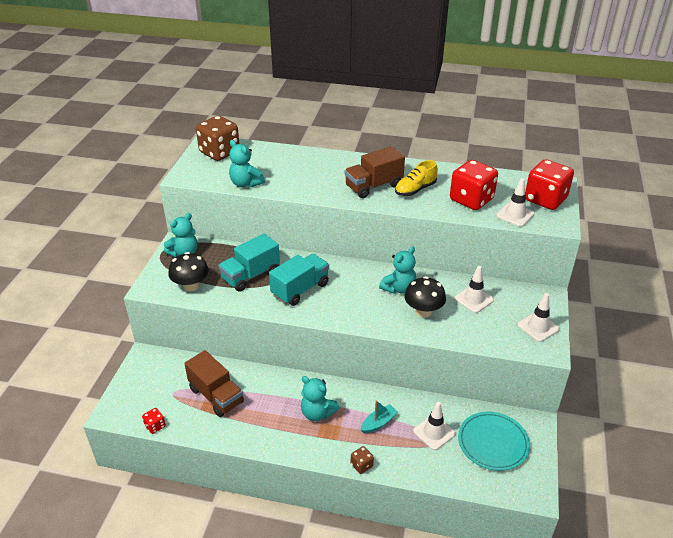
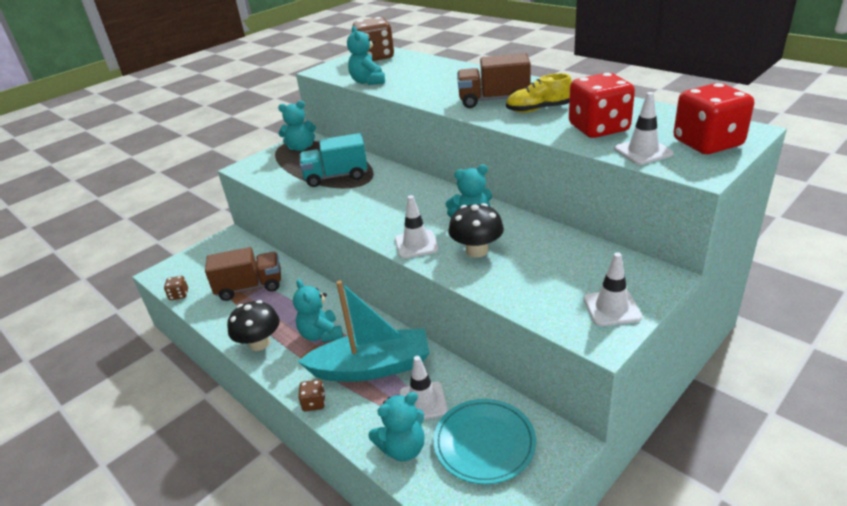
camera: 35 degrees right, 5 degrees down
red dice [142,408,166,434] -> brown dice [164,276,188,300]
black mushroom [168,252,209,292] -> black mushroom moved to [227,300,280,351]
brown truck [184,350,244,417] -> brown truck turned 90 degrees counterclockwise [205,247,281,301]
turquoise truck [269,254,329,306] -> none
turquoise boat [361,400,398,433] -> turquoise boat [297,280,430,382], size x2.29
white traffic cone [454,266,494,313] -> white traffic cone moved to [395,195,439,258]
none -> turquoise teddy bear [368,392,425,461]

